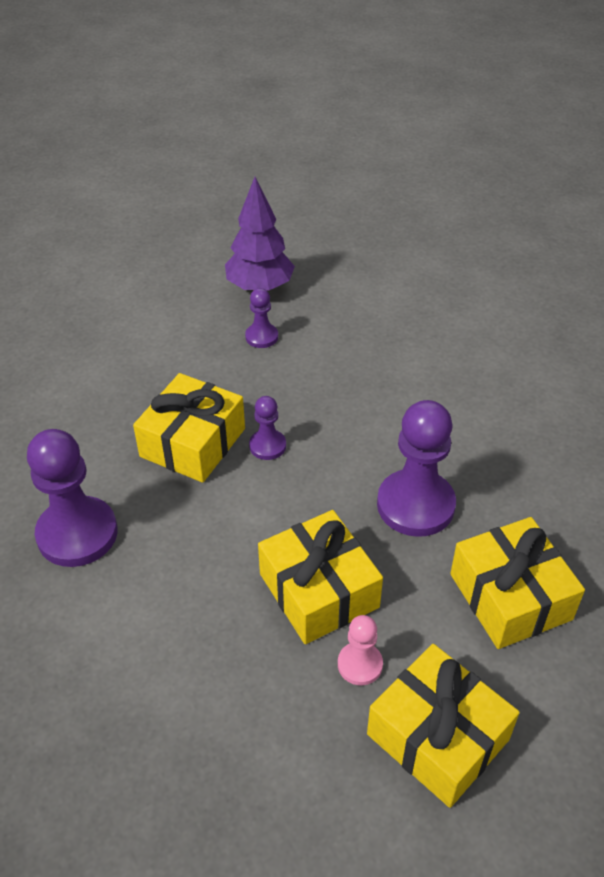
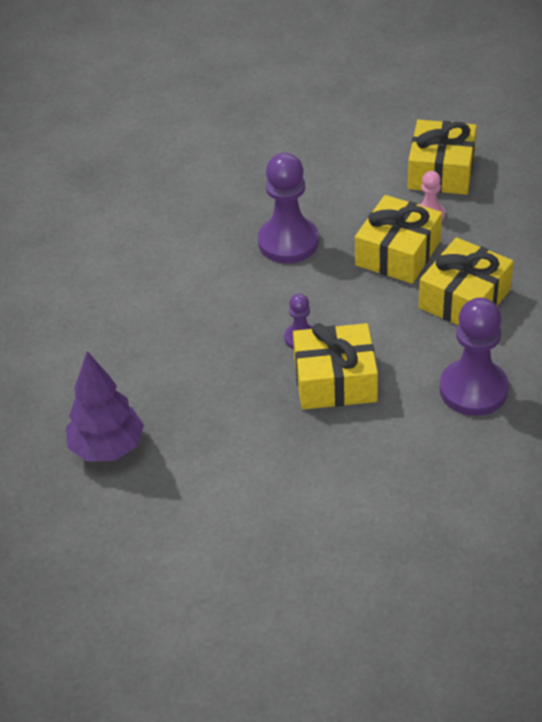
camera: 120 degrees left, 0 degrees up
purple pawn [245,288,278,348] -> none
yellow gift [450,517,585,649] -> yellow gift moved to [419,237,514,325]

